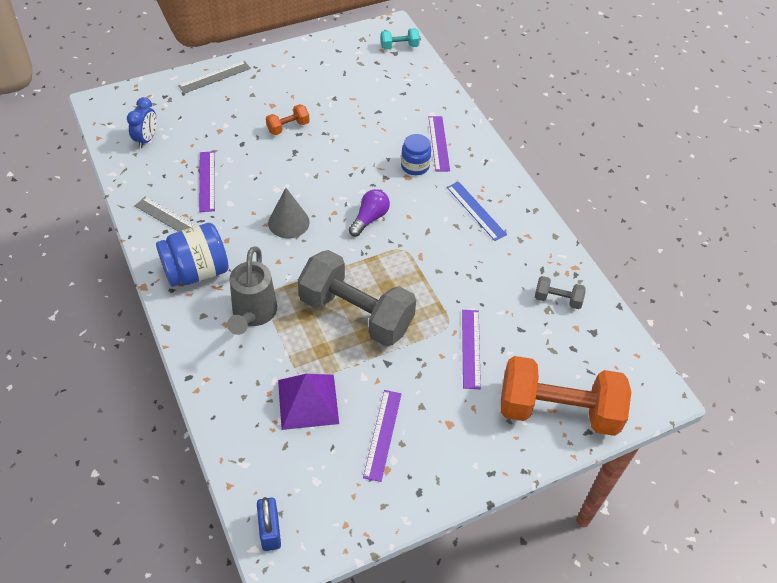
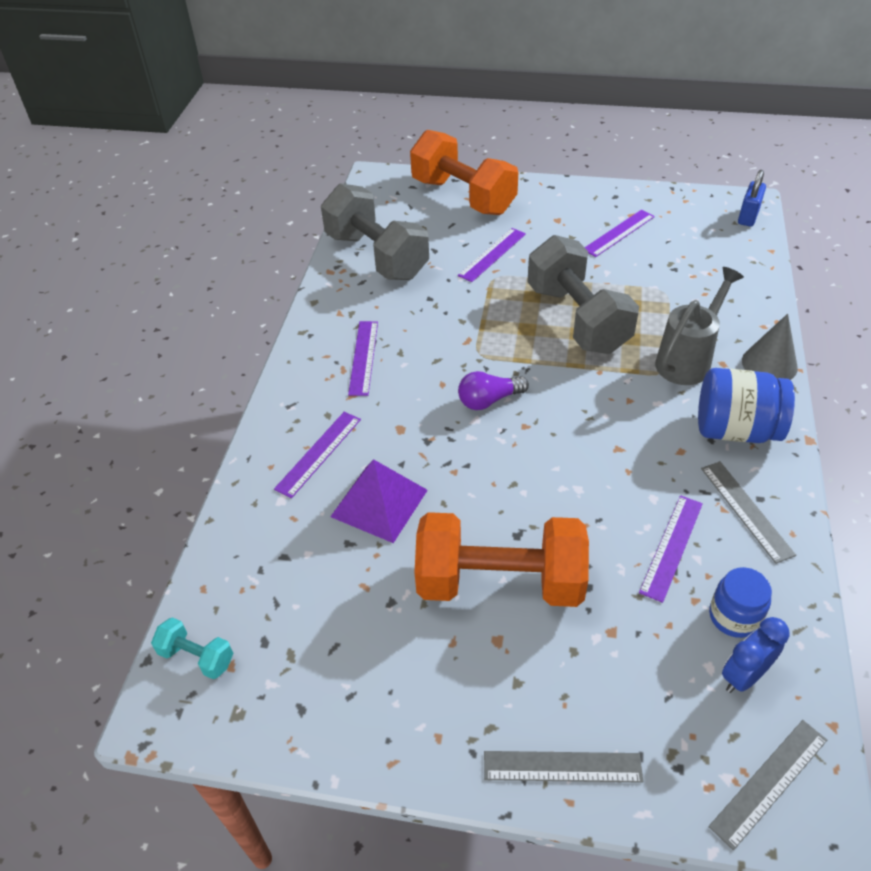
camera: 140 degrees left, 5 degrees down
orange dumbbell [266,104,310,135] -> orange dumbbell [414,512,589,607], size x2.30
grey cone [268,188,310,239] -> grey cone moved to [742,314,798,380]
purple pyramid [278,374,339,430] -> purple pyramid moved to [330,459,428,543]
blue jar [401,134,431,175] -> blue jar moved to [709,567,772,638]
blue ruler [447,182,507,241] -> purple ruler [348,321,378,396]
grey dumbbell [535,276,586,309] -> grey dumbbell [321,183,429,280], size x2.30
none -> grey ruler [708,720,827,850]

